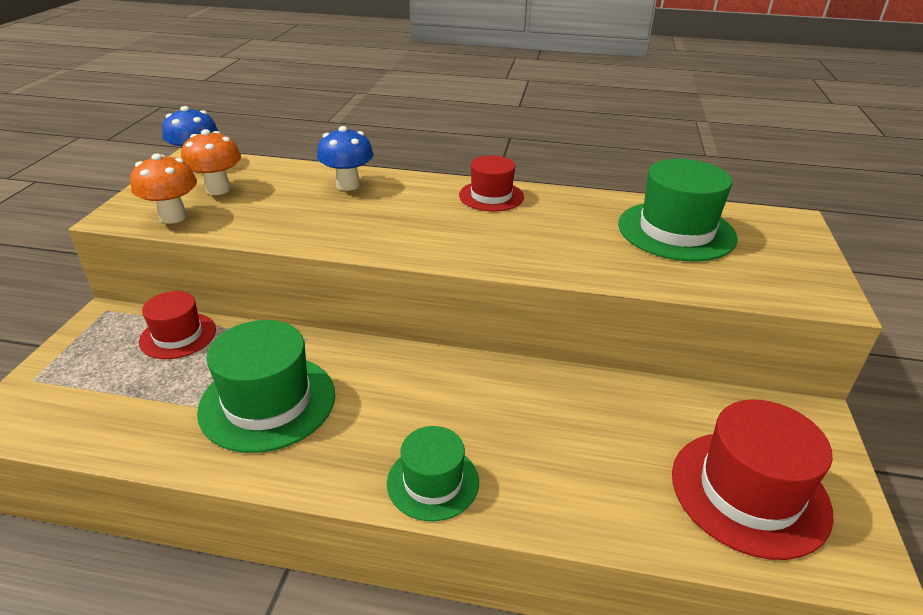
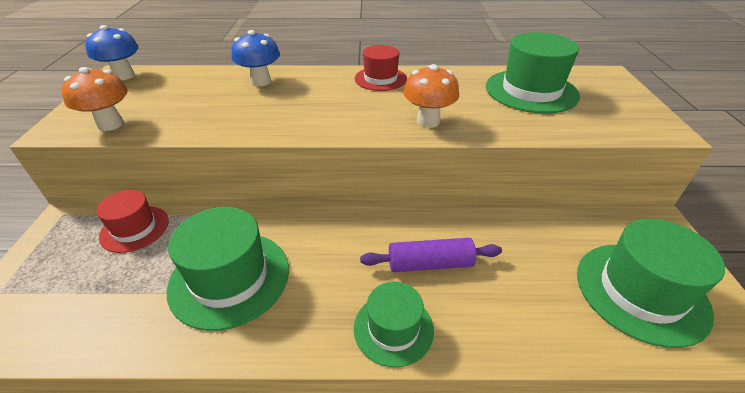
camera: 10 degrees left, 5 degrees up
orange mushroom [181,129,241,195] -> orange mushroom moved to [403,64,459,128]
red hat [672,400,834,560] -> green hat [577,219,725,348]
none -> purple rolling pin [360,238,502,272]

